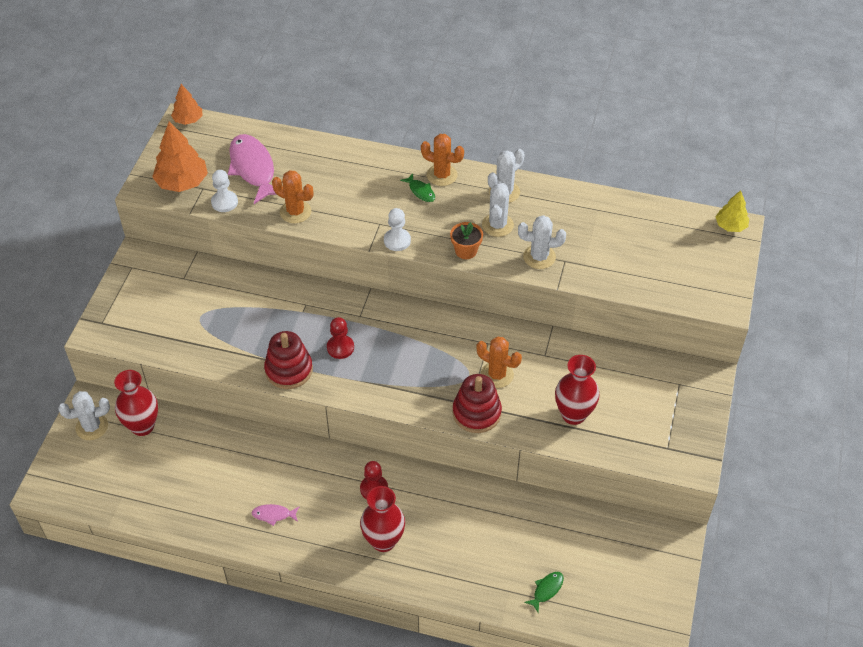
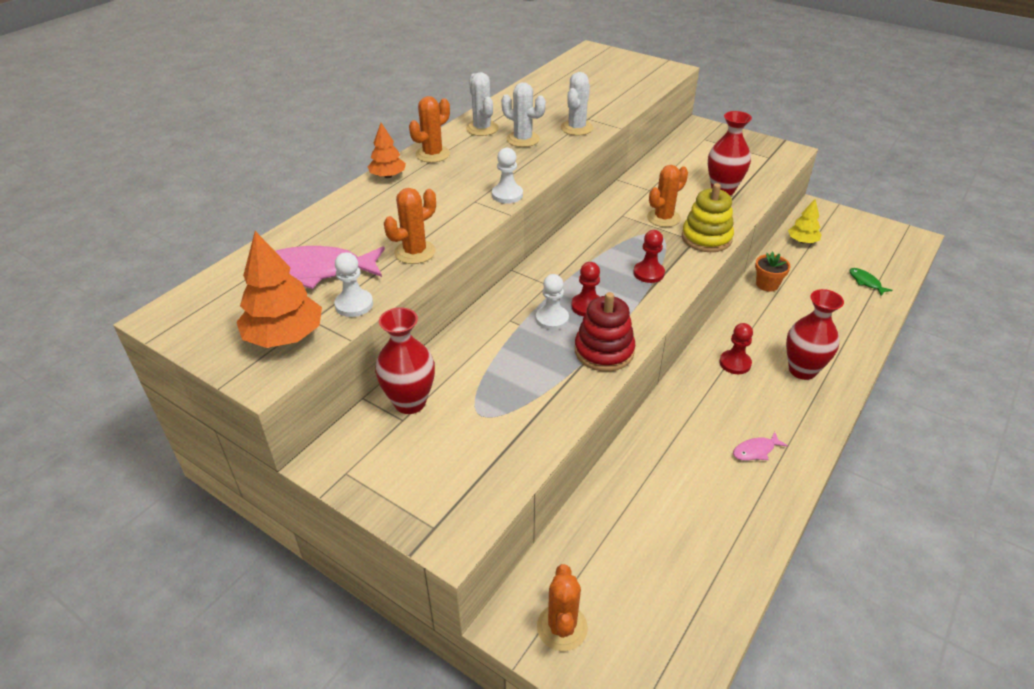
camera: 70 degrees left, 10 degrees down
white cactus [58,391,110,440] -> orange cactus [537,564,588,651]
red vase [114,370,158,436] -> red vase moved to [375,307,435,414]
orange tree [171,84,203,125] -> orange tree moved to [368,123,406,178]
pink fish [251,504,300,526] -> pink fish turned 45 degrees clockwise [733,432,788,461]
green fish [400,173,435,202] -> none
orange flower pot [450,222,483,259] -> orange flower pot moved to [755,252,791,292]
red stacking toy [453,374,502,433] -> yellow stacking toy [682,183,734,252]
yellow tree [715,190,749,232] -> yellow tree moved to [788,199,822,243]
none -> white pawn [536,274,569,330]
none -> red pawn [633,230,665,283]

